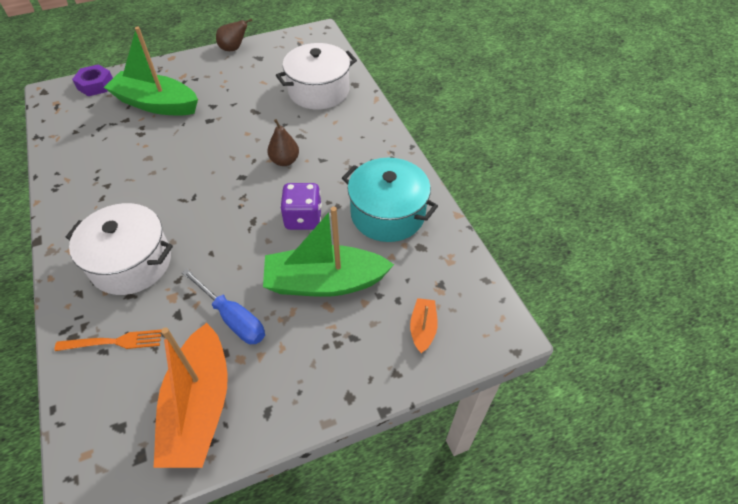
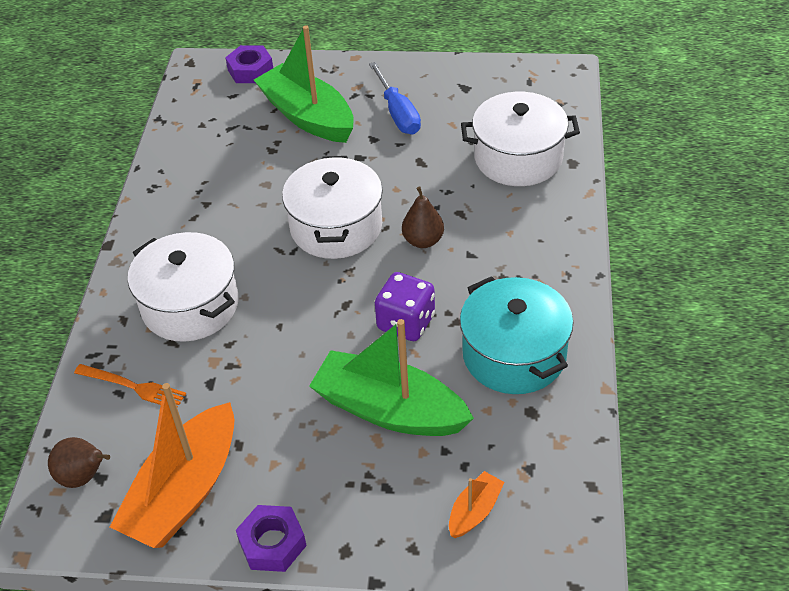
camera: 30 degrees right, 5 degrees down
blue screwdriver [182,269,265,344] -> blue screwdriver moved to [369,62,421,134]
brown pear [216,18,252,51] -> brown pear moved to [48,437,110,488]
none -> purple nut [236,505,307,572]
none -> white pot [282,156,383,259]

